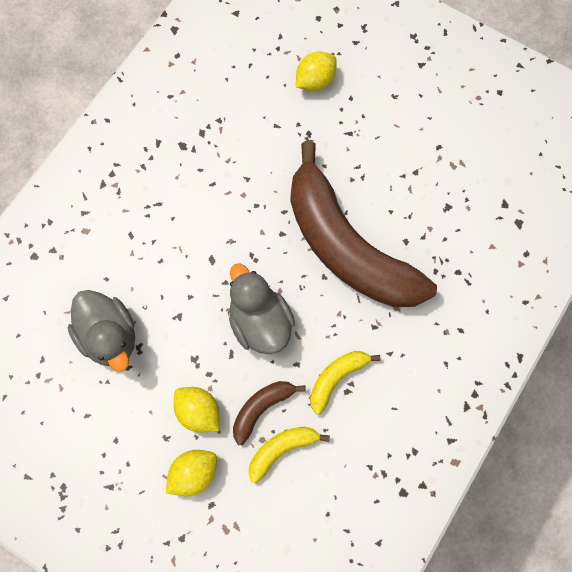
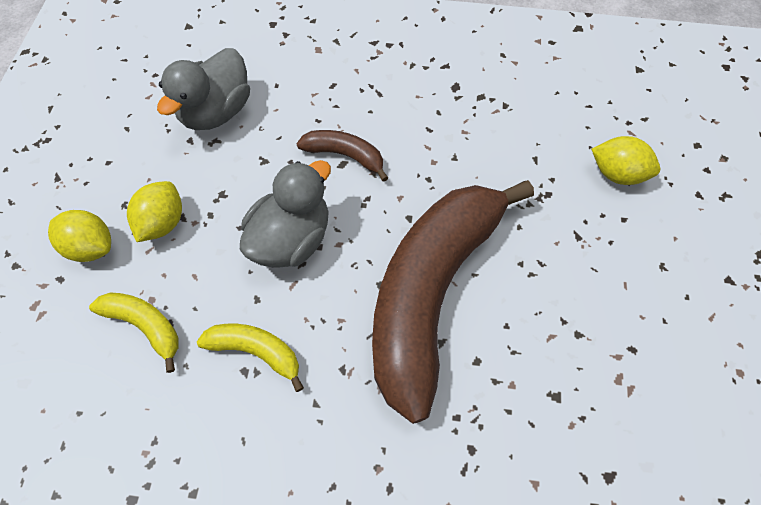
camera: 65 degrees right, 10 degrees down
brown banana [233,381,306,445] -> brown banana moved to [296,130,388,182]

